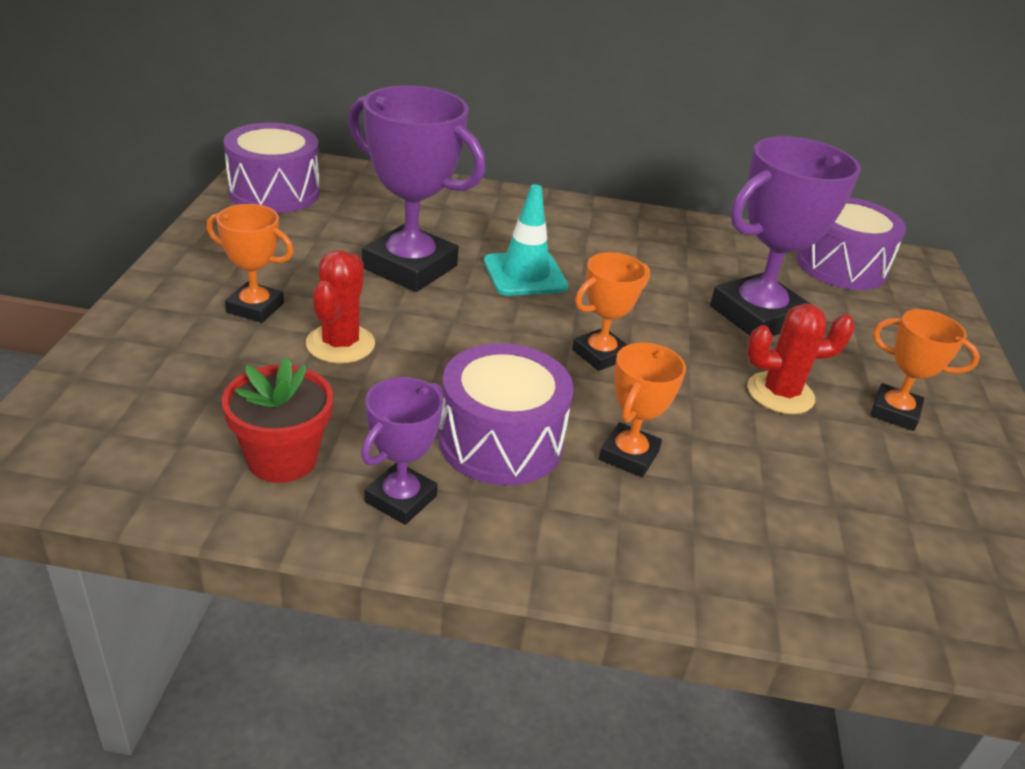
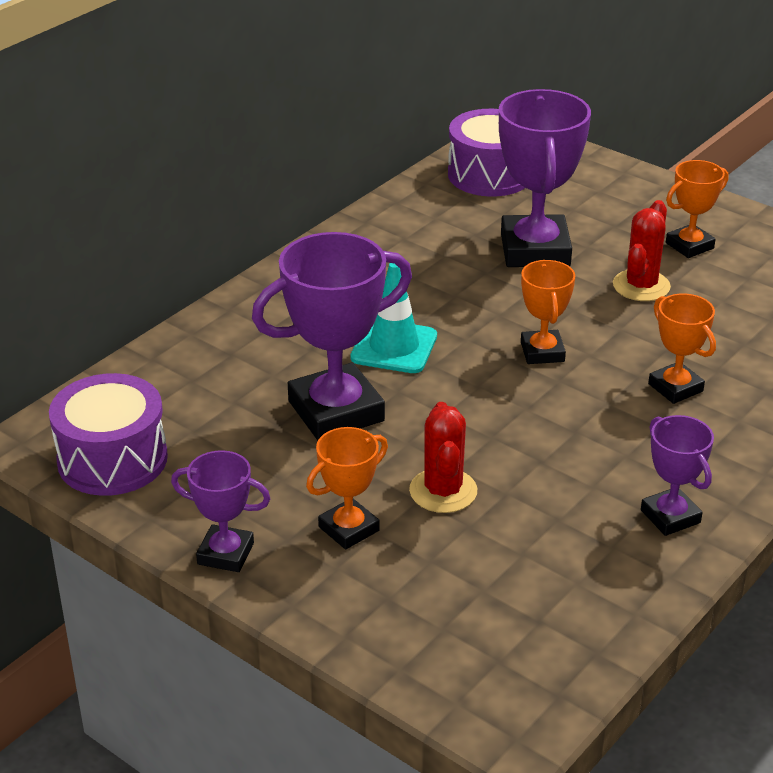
camera: 55 degrees left, 0 degrees up
red flower pot [222,357,333,483] -> none
red cactus [306,250,375,364] -> red cactus turned 45 degrees clockwise [409,402,477,513]
purple drum [439,343,574,486] -> none
none -> purple trophy [171,450,270,572]

